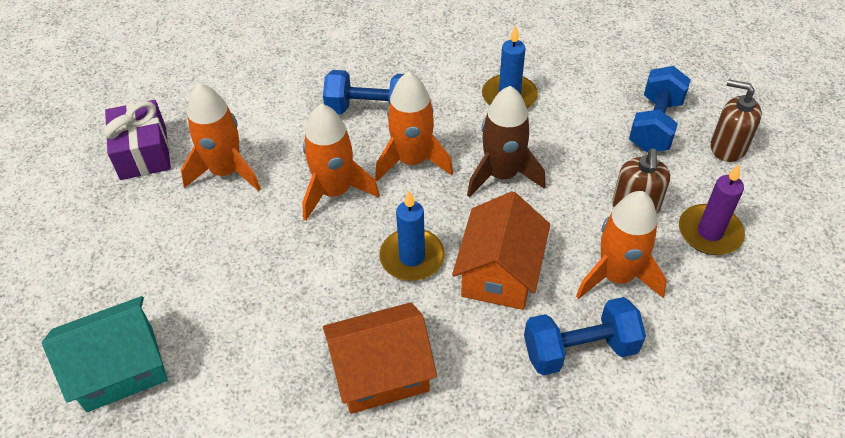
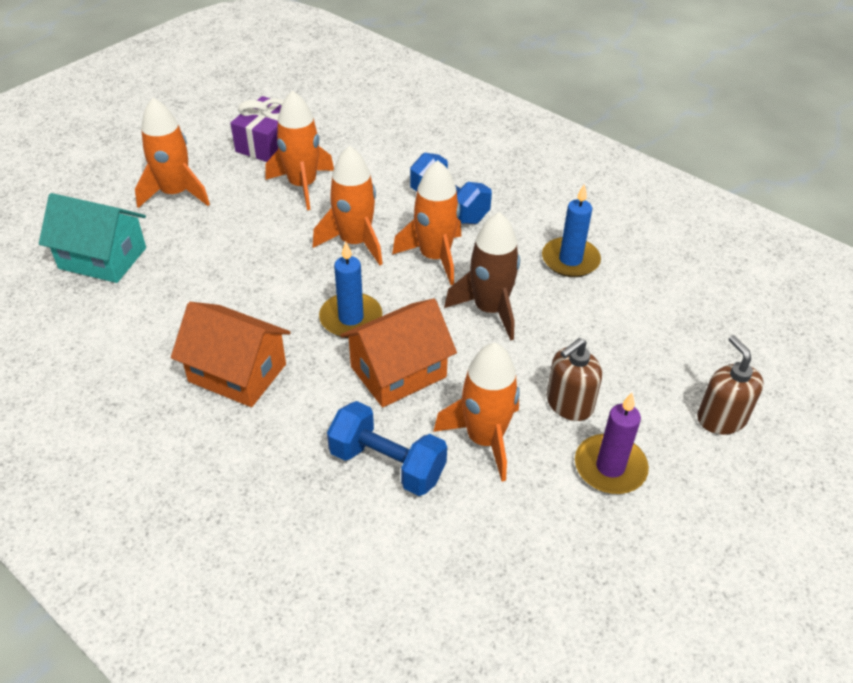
camera: 40 degrees right, 5 degrees down
blue dumbbell [629,66,691,153] -> none
none -> orange rocket [135,98,210,208]

